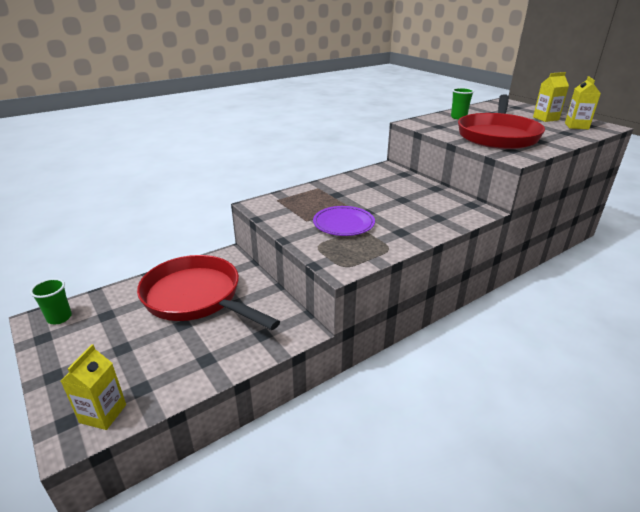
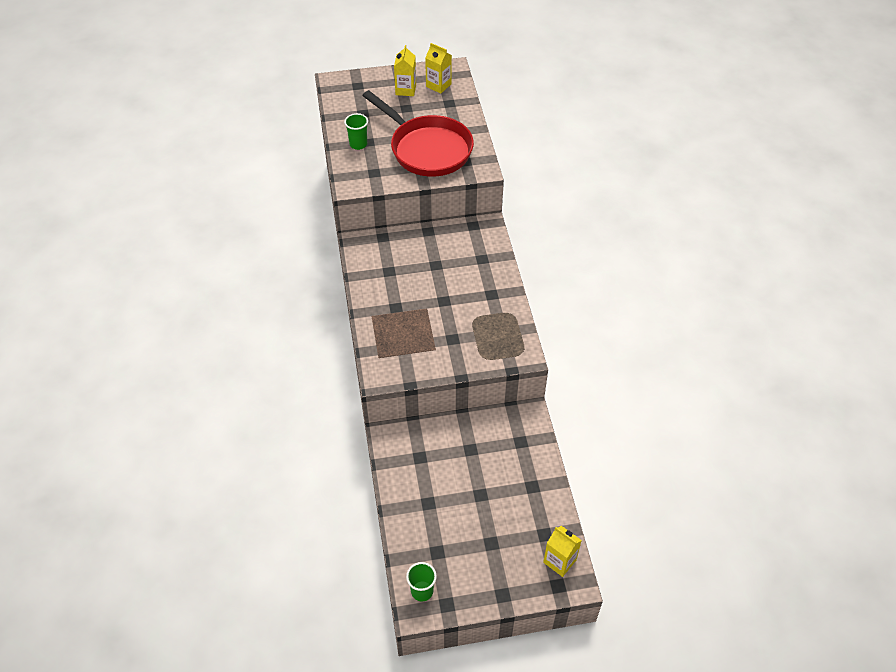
camera: 65 degrees left, 20 degrees up
red pan [137,255,280,330] -> none
purple plate [313,206,375,236] -> none

